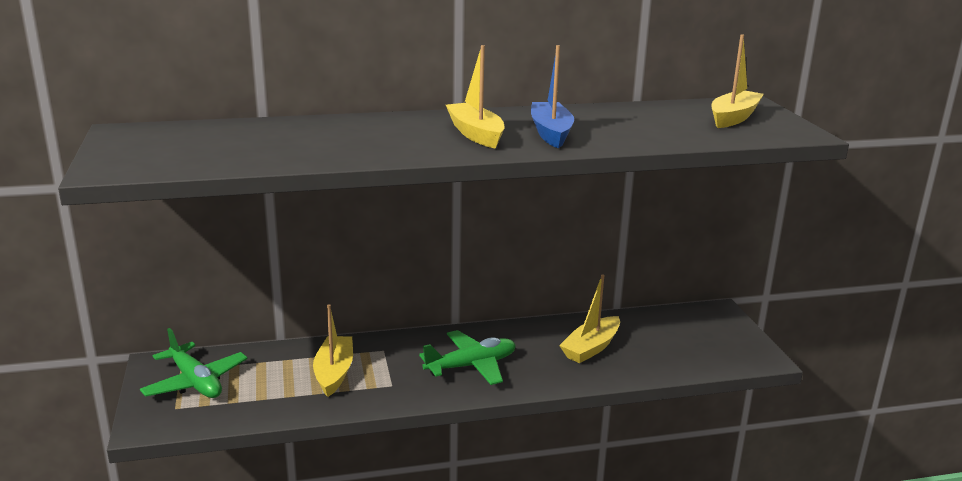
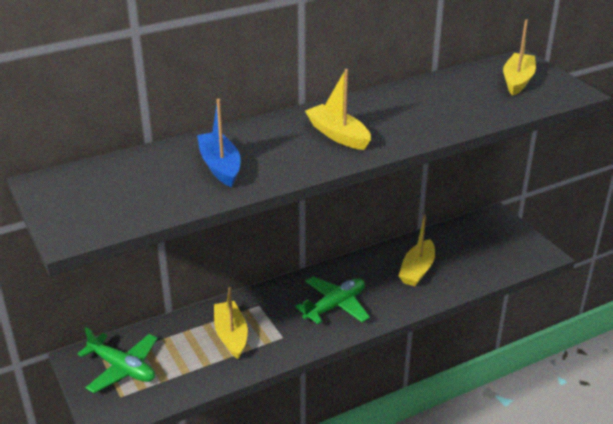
camera: 15 degrees left, 10 degrees up
blue boat [531,45,574,148] -> blue boat moved to [197,99,241,187]

